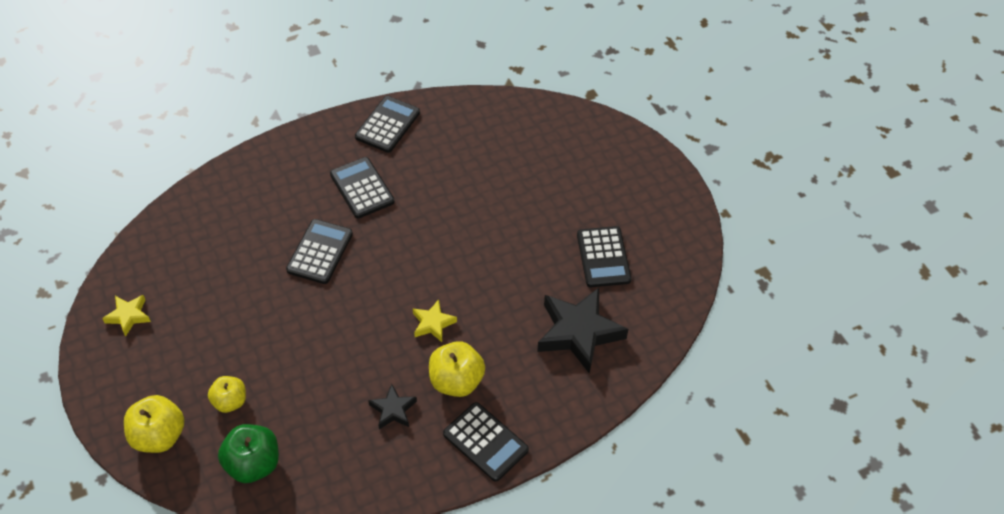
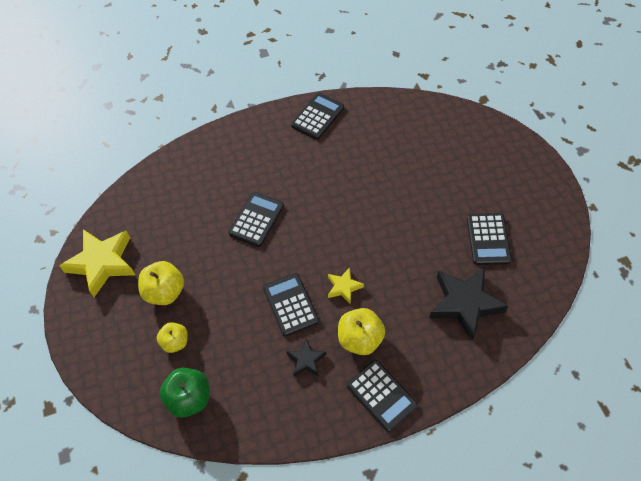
camera: 10 degrees right, 5 degrees up
yellow star [102,295,151,337] -> yellow star [59,229,135,297], size x1.99
yellow apple [124,395,184,453] -> yellow apple moved to [138,261,184,305]
black calculator [330,157,395,218] -> black calculator moved to [263,273,319,336]

